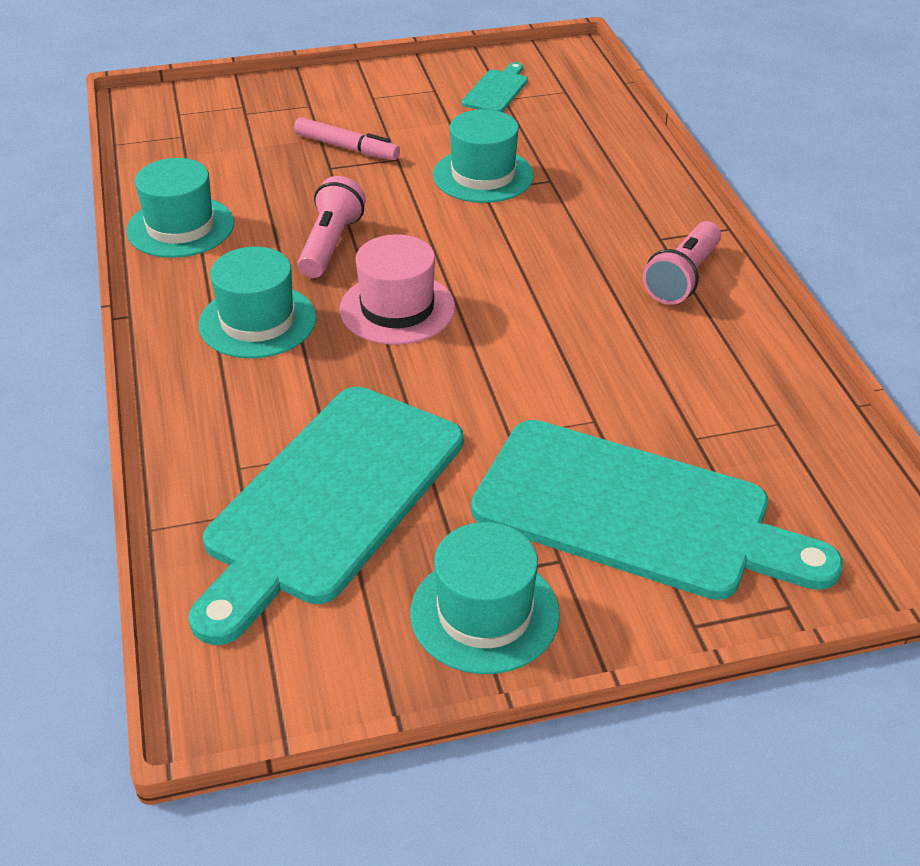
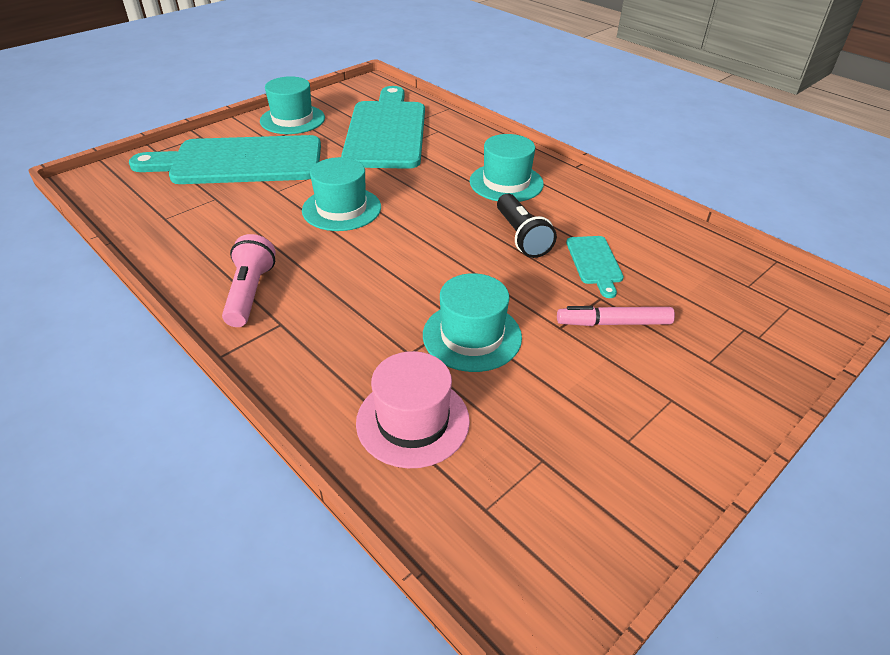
camera: 150 degrees right, 0 degrees up
turquoise hat [126,158,234,258] -> turquoise hat moved to [302,157,381,231]
pink flashlight [298,176,366,278] -> black flashlight [497,194,557,258]
pink hat [339,234,455,345] -> pink hat moved to [356,351,470,468]
turquoise cutting board [462,62,528,112] -> turquoise cutting board moved to [566,236,624,298]

